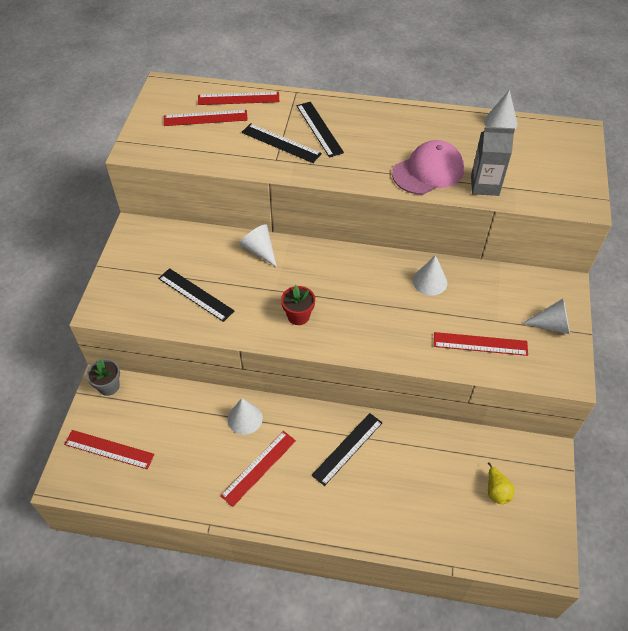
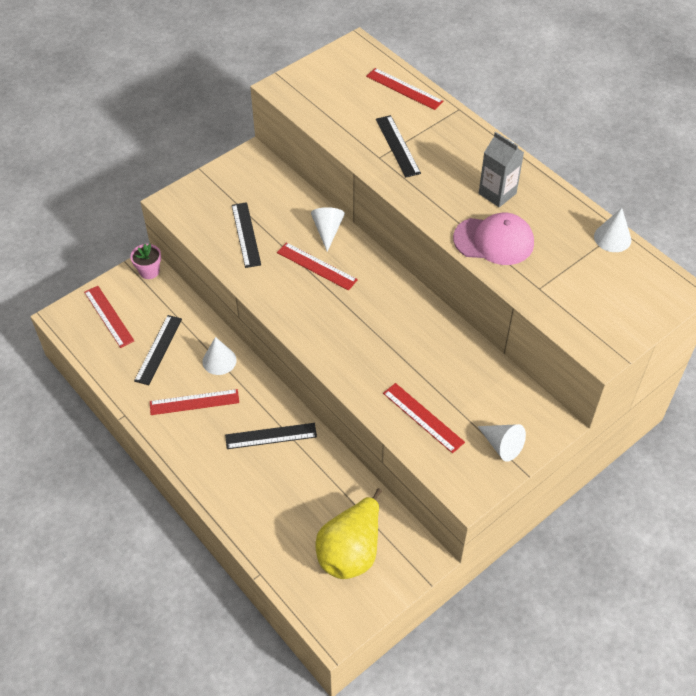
camera: 40 degrees right, 0 degrees up
grey flower pot [86,359,120,396] -> pink flower pot [130,244,161,279]
red ruler [164,110,248,126] -> red ruler moved to [277,242,358,291]
red flower pot [281,285,315,325] -> none
black ruler [297,102,344,157] -> black ruler moved to [134,315,182,385]
white cone [413,255,447,296] -> none
grey carton [471,127,515,196] -> grey carton moved to [479,132,524,207]
yellow pear [488,462,515,504] -> yellow pear [315,488,382,579], size x2.29

